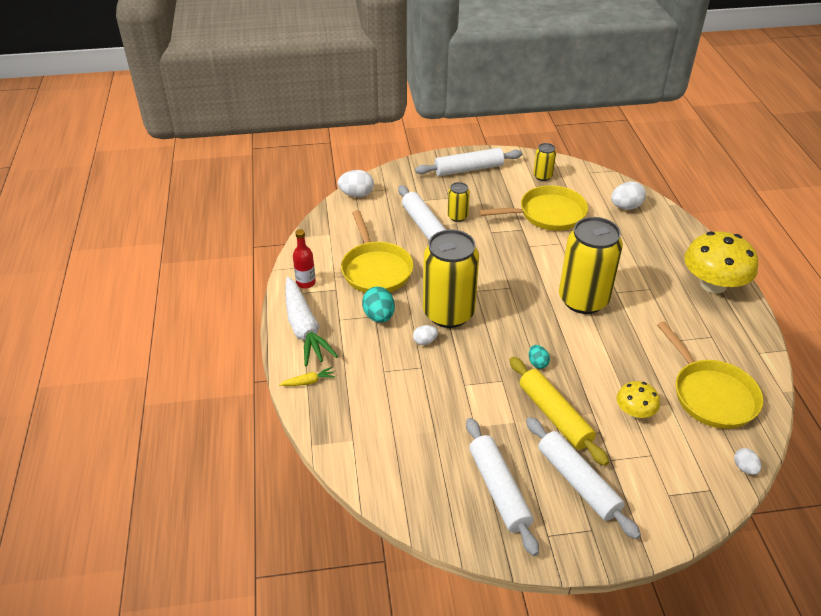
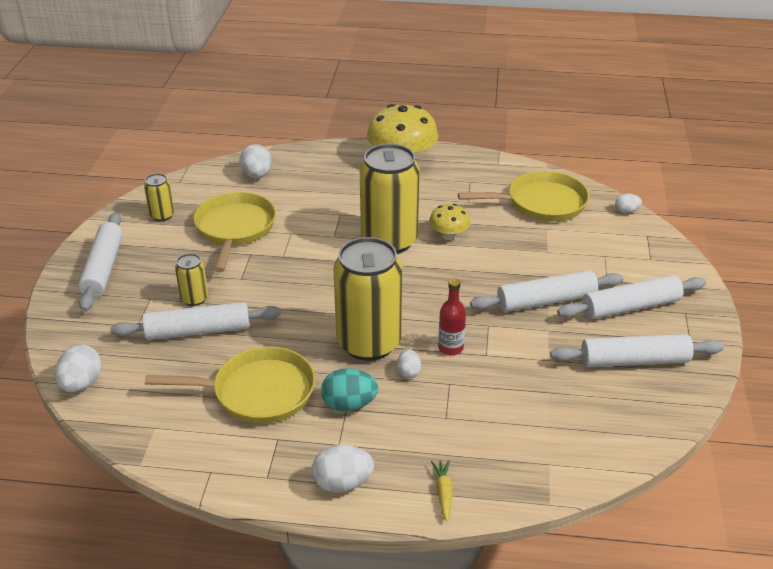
camera: 75 degrees left, 5 degrees down
white carrot [285,277,338,366] -> white egg [312,445,374,493]
red bottle [293,229,316,288] -> red bottle moved to [438,279,466,355]
yellow rolling pin [510,357,609,466] -> white rolling pin [470,270,623,312]
turquoise egg [529,345,550,369] -> none
yellow mushroom [617,381,660,418] -> yellow mushroom moved to [429,204,470,240]

